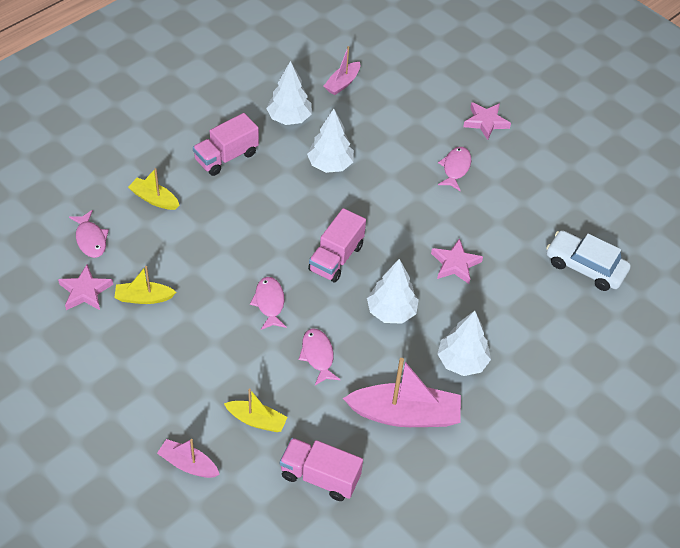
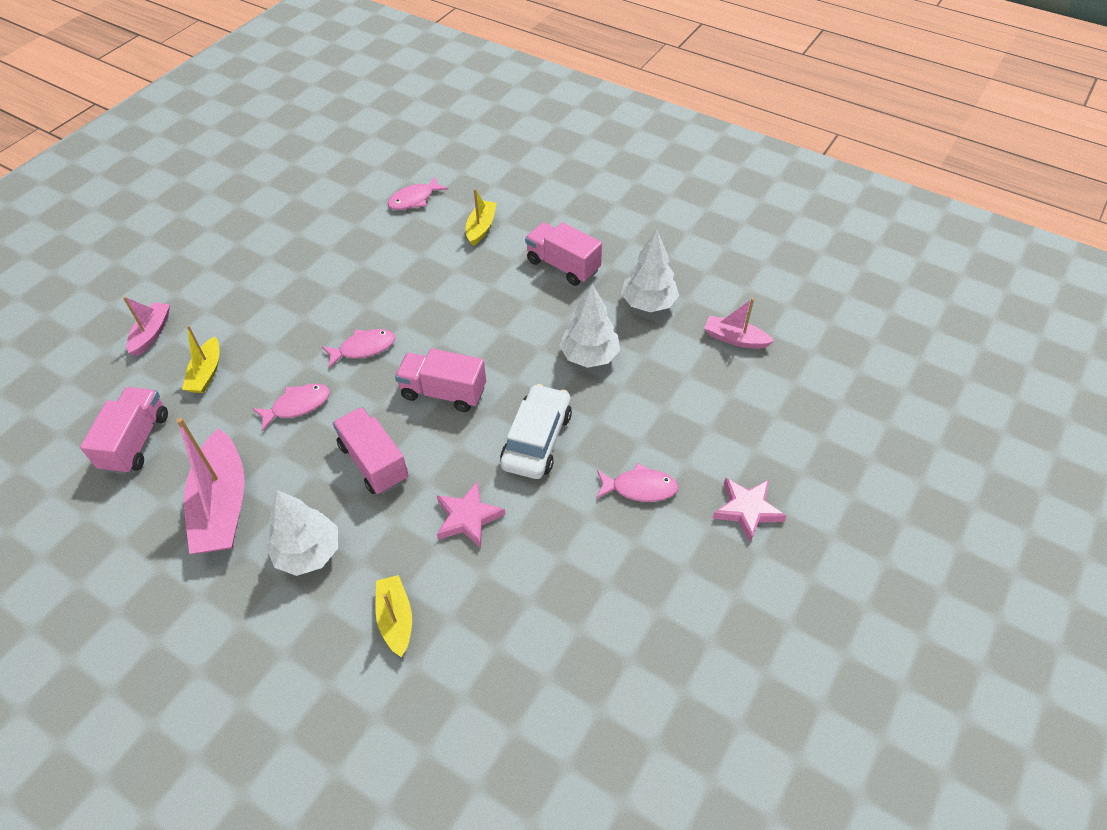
camera: 80 degrees right, 0 degrees up
pink star [58,265,113,310] -> none
yellow boat [114,266,176,304] -> yellow boat moved to [376,575,412,657]
white tree [367,259,419,324] -> pink truck [333,407,409,494]
white car [546,230,631,291] -> white car moved to [500,384,572,479]

